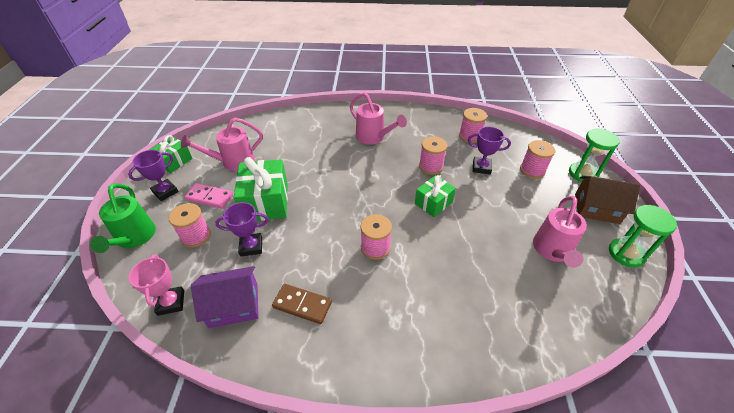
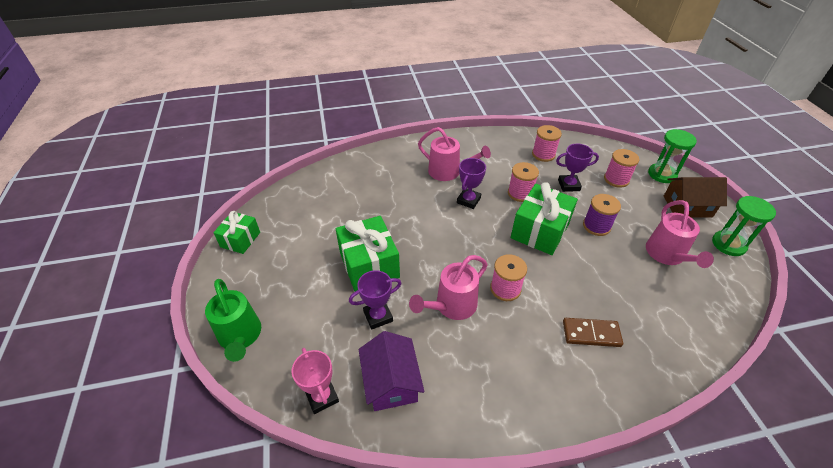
camera: 15 degrees left, 0 degrees up
purple trophy [128,150,178,201] -> purple trophy moved to [457,158,486,209]
pink spool [169,203,211,248] -> none
pink watering can [181,118,263,171] -> pink watering can moved to [409,255,488,320]
pink domino [184,183,233,209] -> none
purple house [191,266,259,328] -> purple house turned 75 degrees counterclockwise [359,331,425,411]
brown domino [272,284,332,324] -> brown domino moved to [563,318,623,347]
green gift [415,175,456,217] -> green gift [511,182,578,255], size x1.65
none -> purple spool [583,194,621,236]

